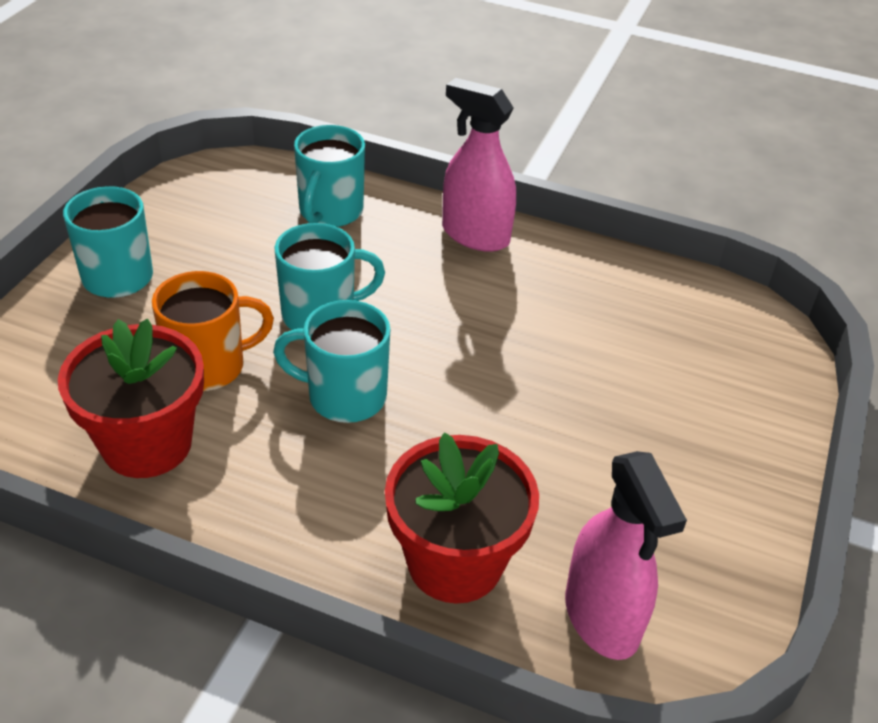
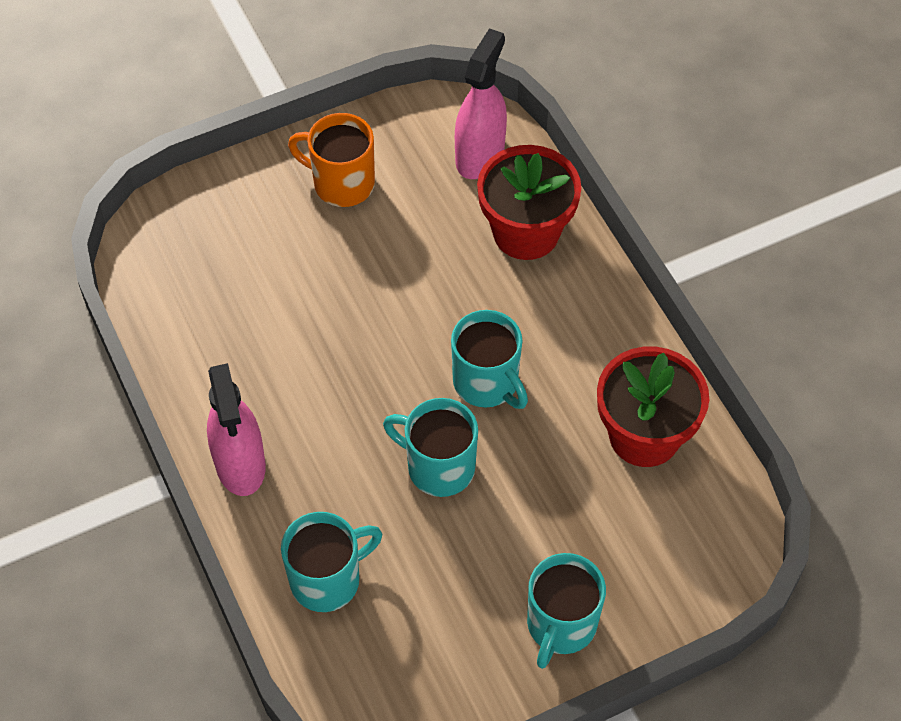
camera: 135 degrees left, 15 degrees up
orange mug [152,271,274,391] -> orange mug moved to [288,113,375,207]

